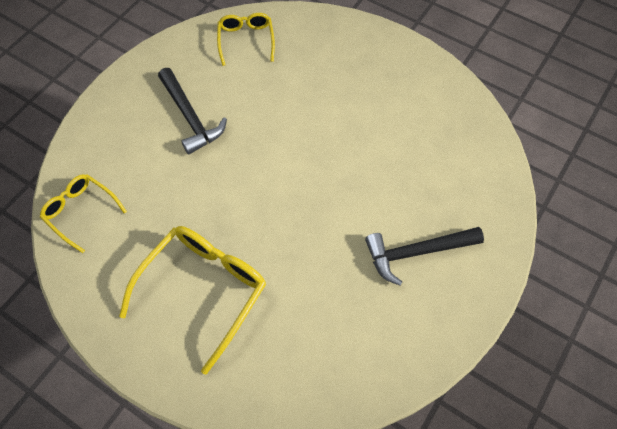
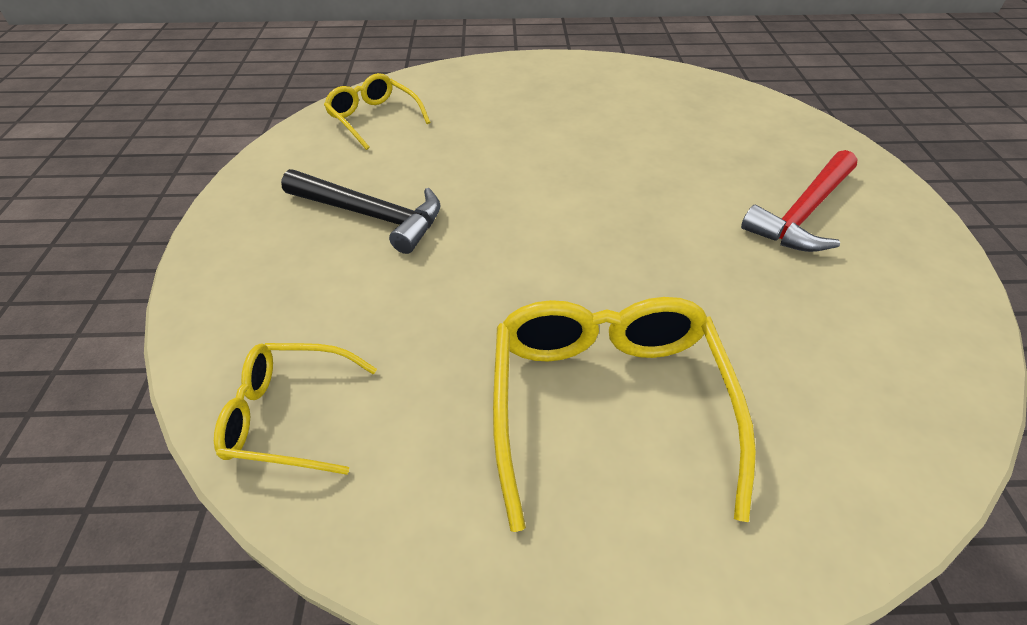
camera: 35 degrees left, 15 degrees down
black hammer [365,227,484,286] -> red hammer [741,150,857,252]

